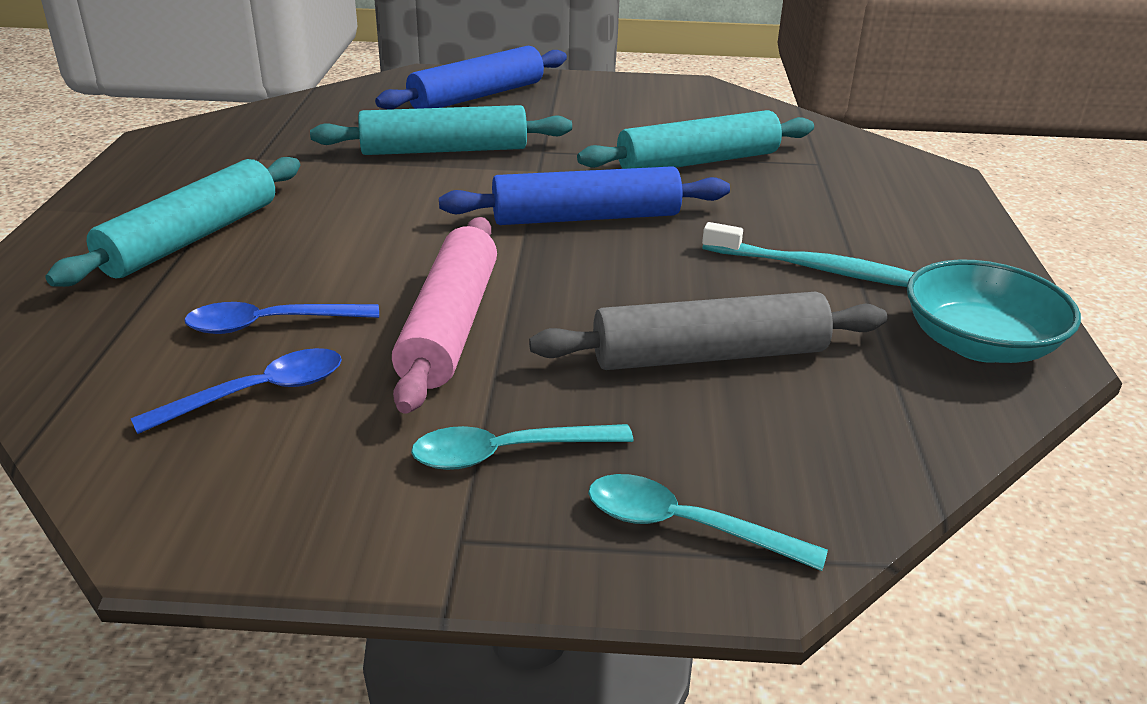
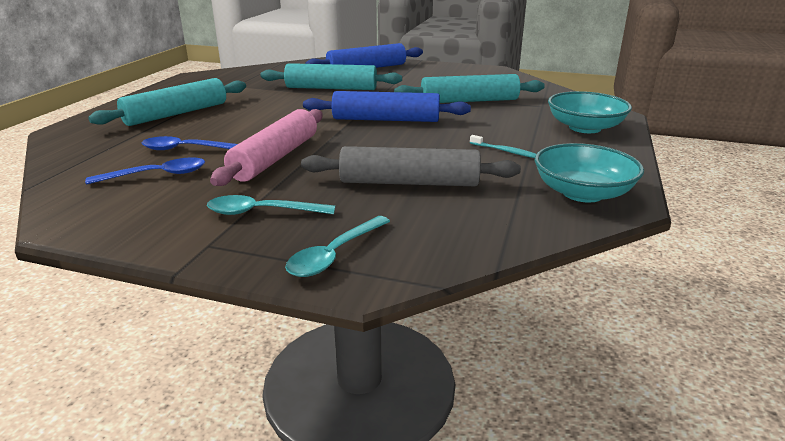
camera: 15 degrees right, 5 degrees down
turquoise spoon [588,474,828,571] -> turquoise spoon turned 90 degrees counterclockwise [285,216,390,277]
turquoise toothbrush [702,222,915,287] -> turquoise toothbrush [470,135,536,158], size x0.55
none -> turquoise bowl [548,91,632,133]

